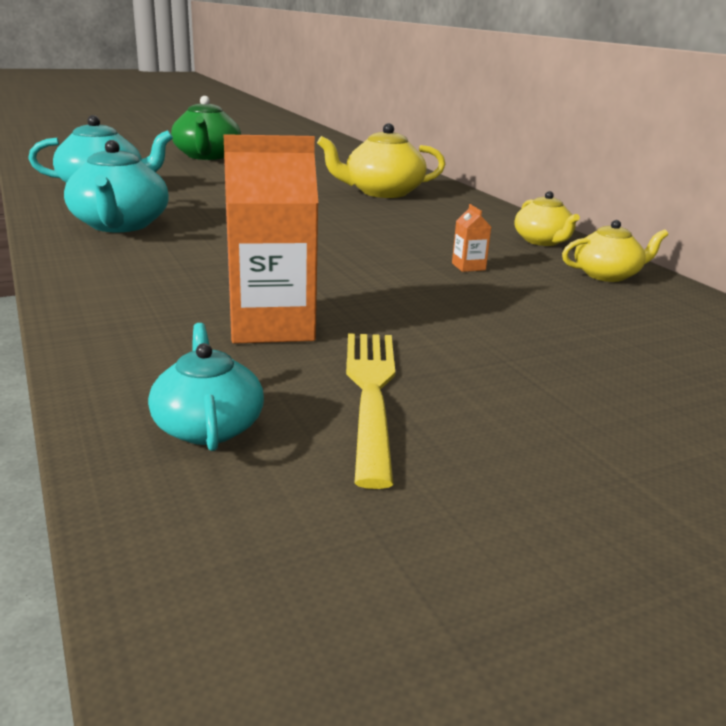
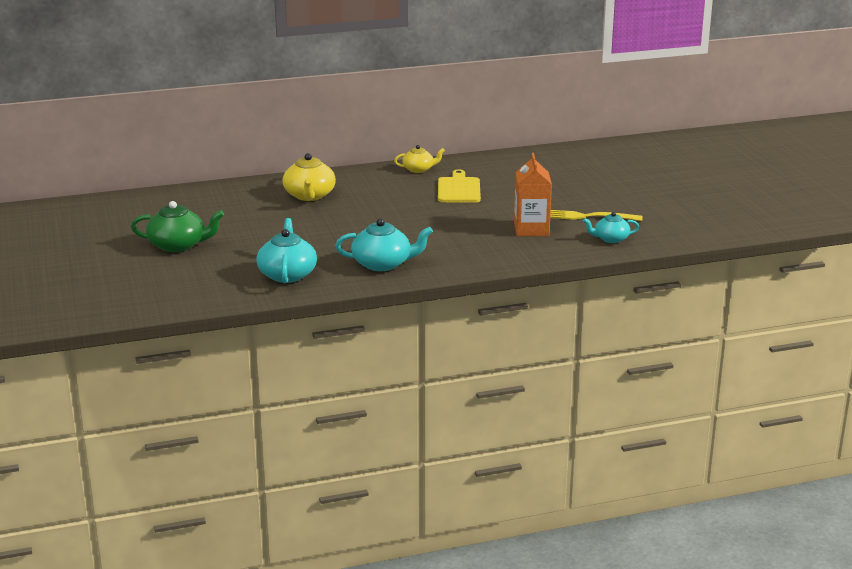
camera: 80 degrees left, 0 degrees up
orange carton [452,204,491,272] -> yellow cutting board [438,170,481,203]
yellow teapot [562,220,668,282] -> none

